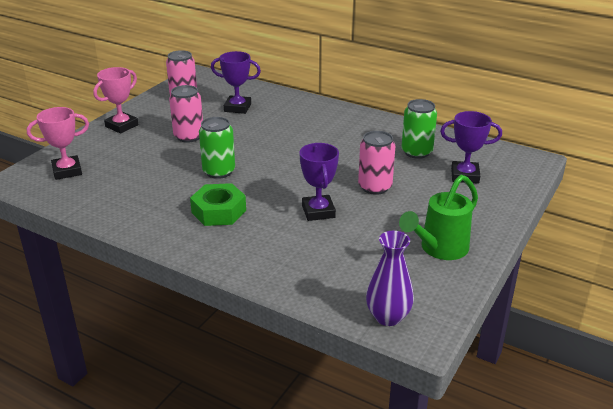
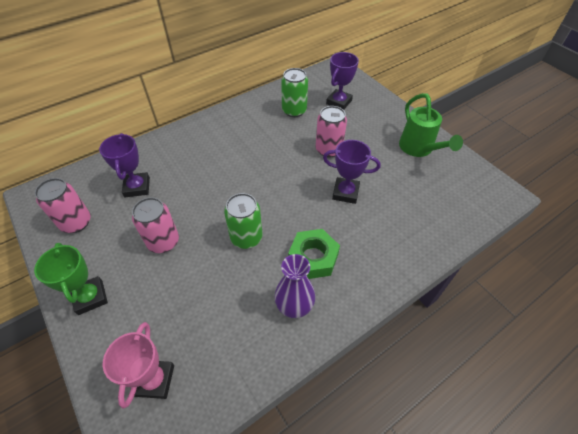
camera: 65 degrees left, 20 degrees up
pink trophy [93,67,139,134] -> green trophy [34,243,108,315]
purple trophy [211,51,261,114] -> purple trophy turned 45 degrees counterclockwise [99,133,150,197]
purple vase [366,231,414,326] -> purple vase moved to [274,254,315,318]

